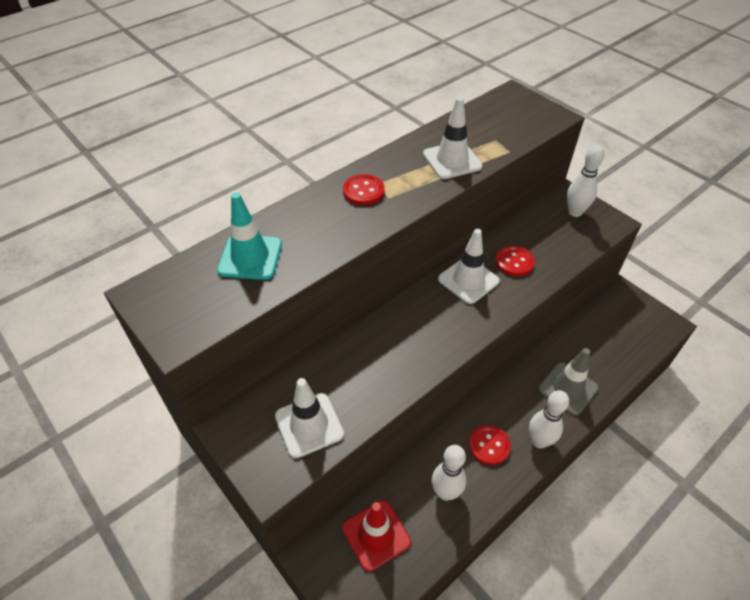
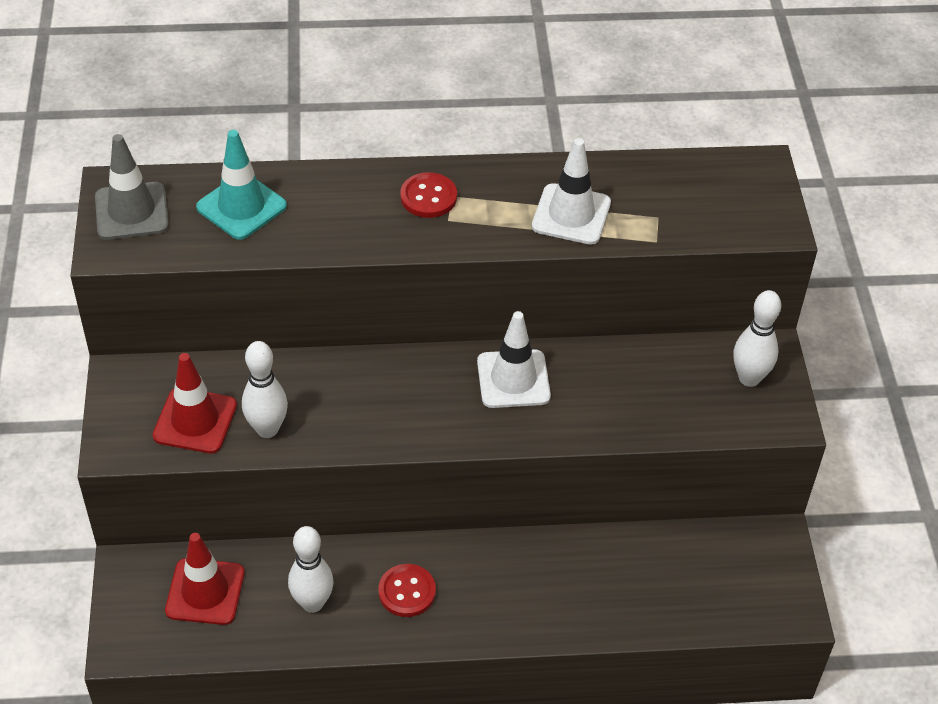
camera: 35 degrees right, 0 degrees up
white traffic cone [275,378,344,458] -> red traffic cone [153,353,237,453]
red button [496,246,535,276] -> none
white bowling pin [529,390,569,448] -> white bowling pin moved to [242,341,288,438]
grey traffic cone [539,348,598,415] -> grey traffic cone moved to [95,134,169,240]

